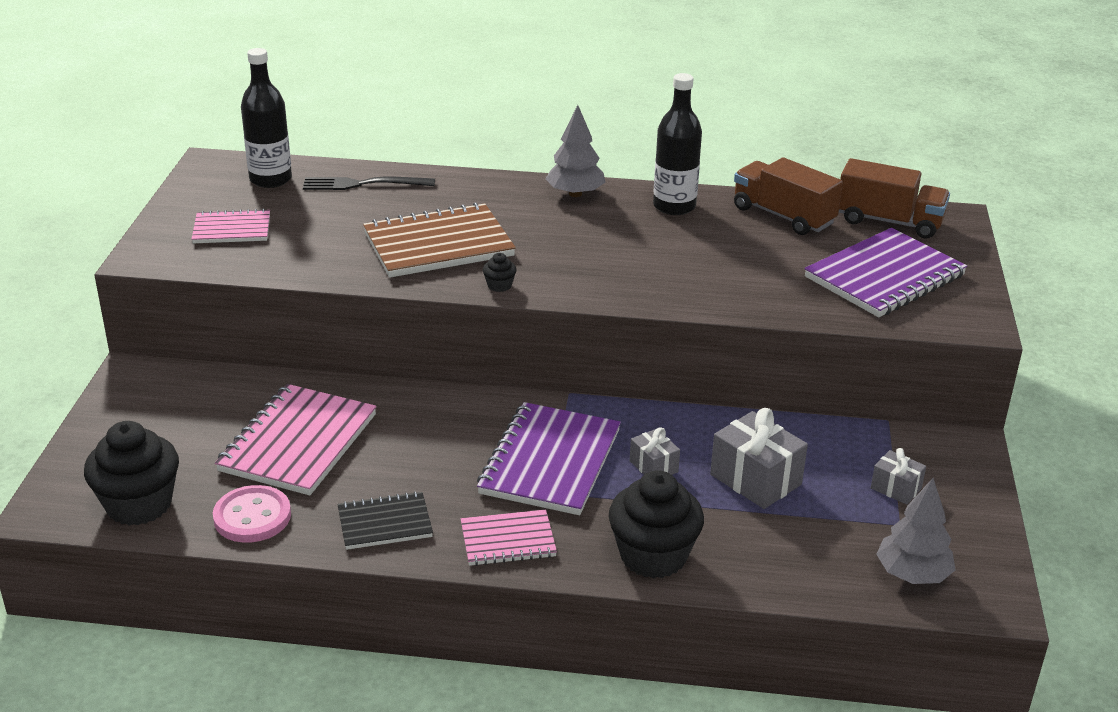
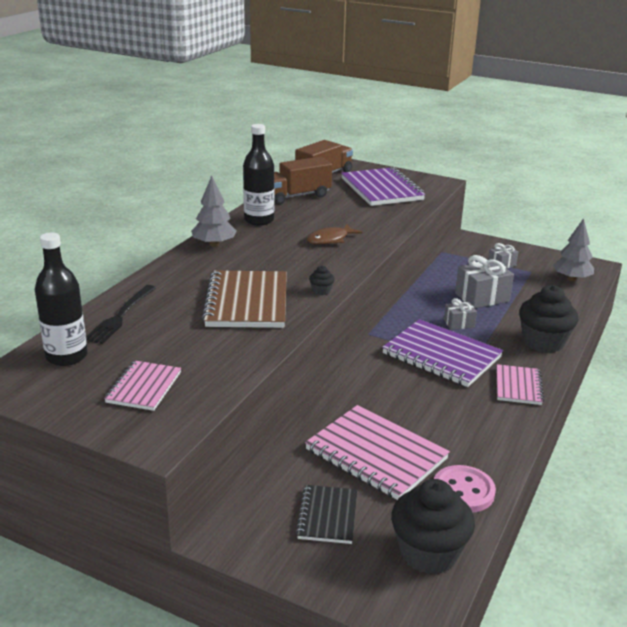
camera: 70 degrees left, 5 degrees down
black notebook [338,491,433,550] -> black notebook moved to [296,485,357,544]
none -> brown fish [307,224,362,245]

